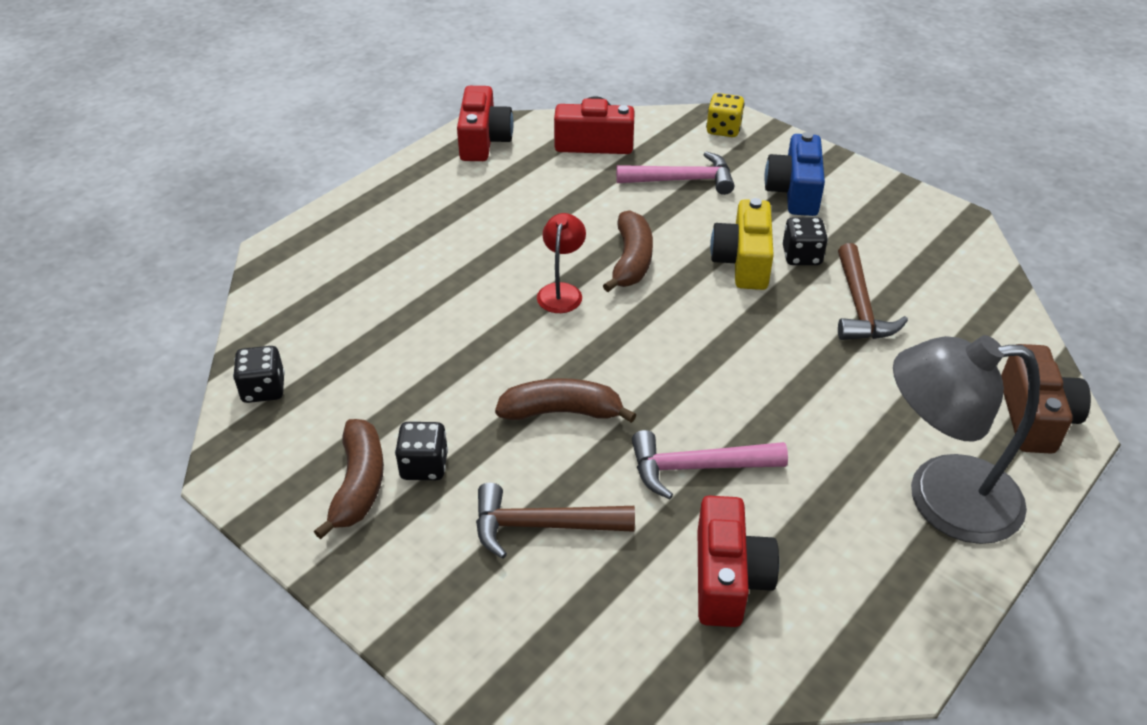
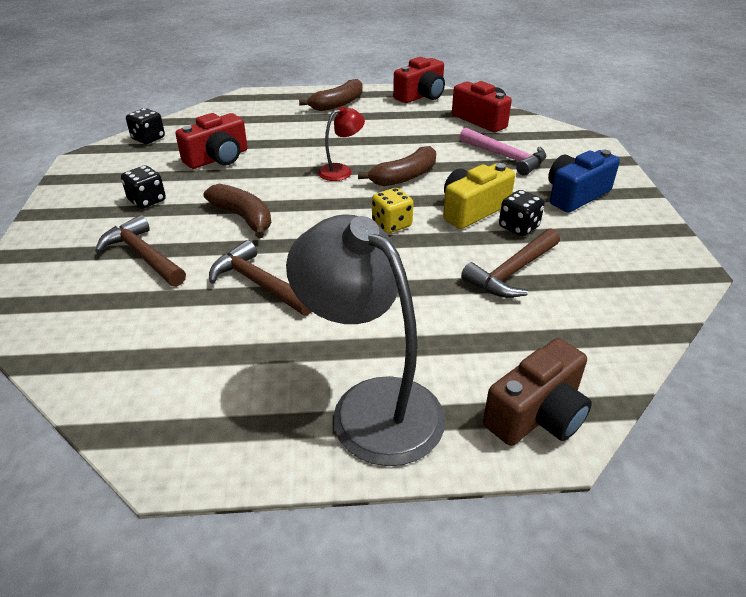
camera: 45 degrees right, 5 degrees down
brown banana [314,419,384,539] -> brown banana moved to [299,79,363,111]
pink hammer [632,430,788,499] -> brown hammer [209,240,312,315]
red camera [698,496,779,627] -> red camera moved to [175,113,248,169]
yellow dice [706,93,745,137] -> yellow dice moved to [372,188,413,233]

